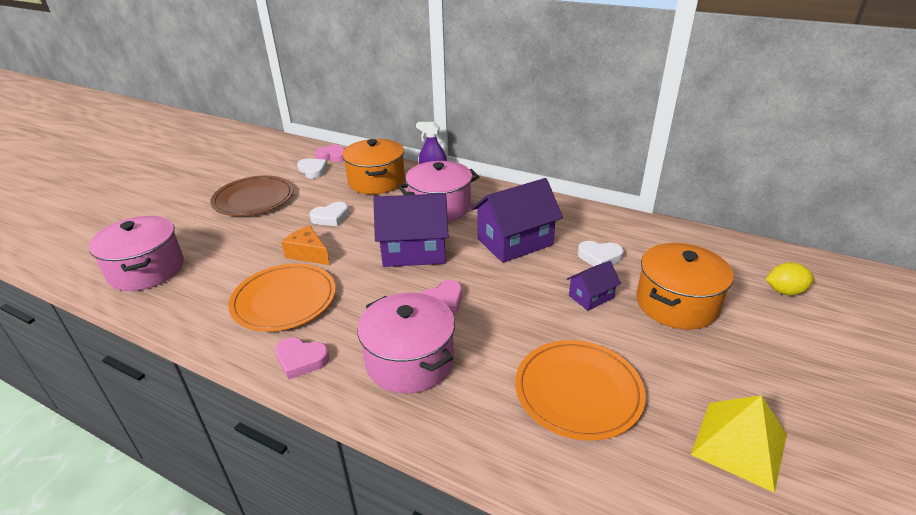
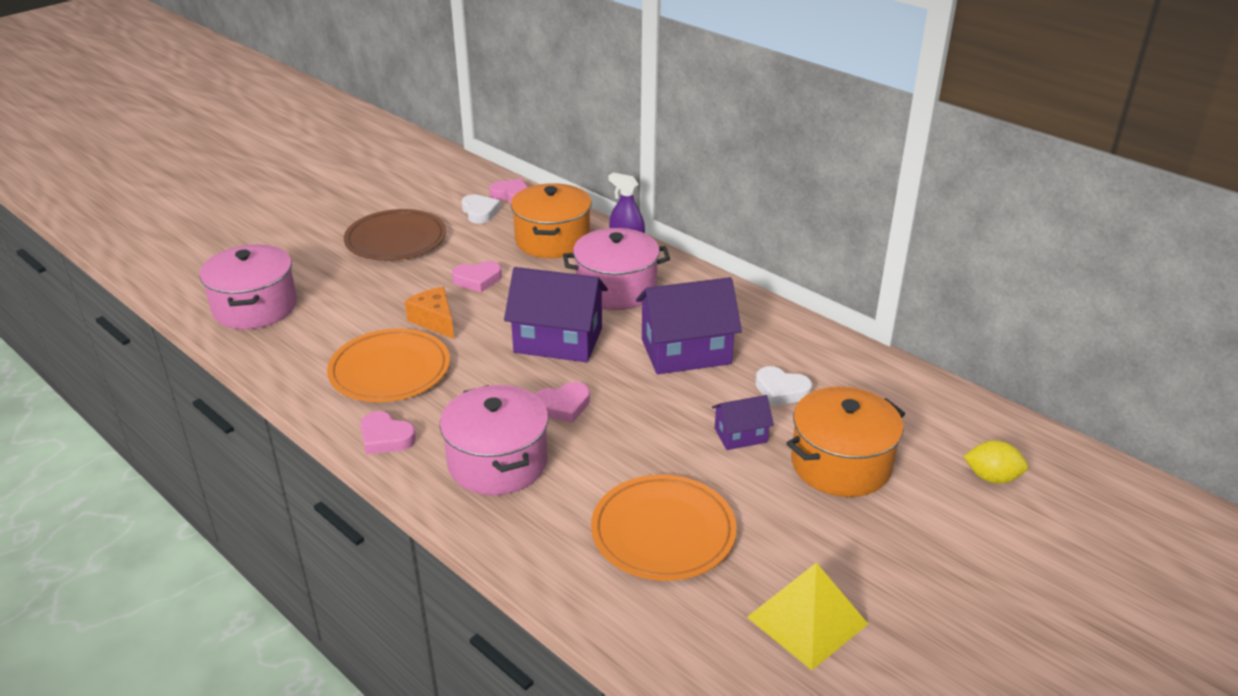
camera: 15 degrees right, 0 degrees up
white heart [309,202,349,226] -> pink heart [452,261,502,292]

